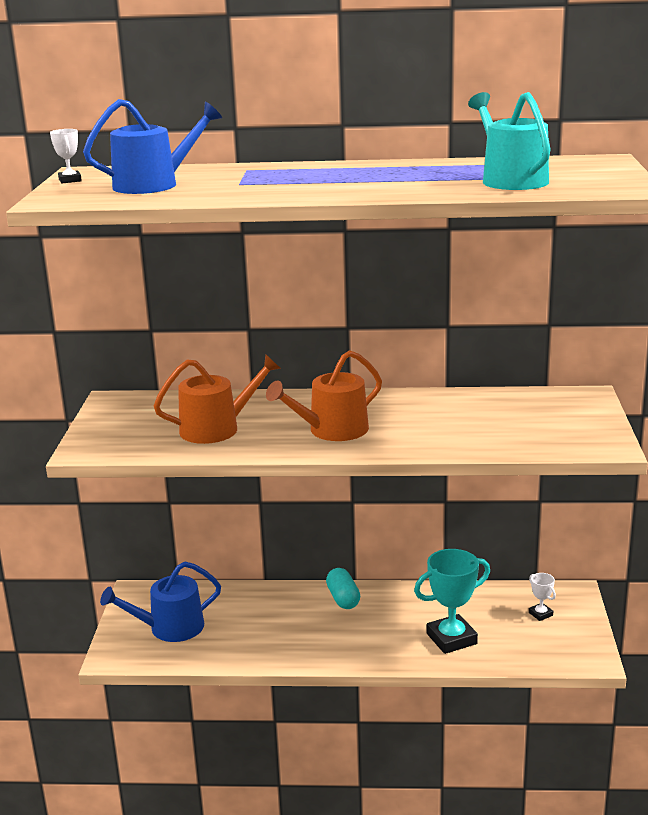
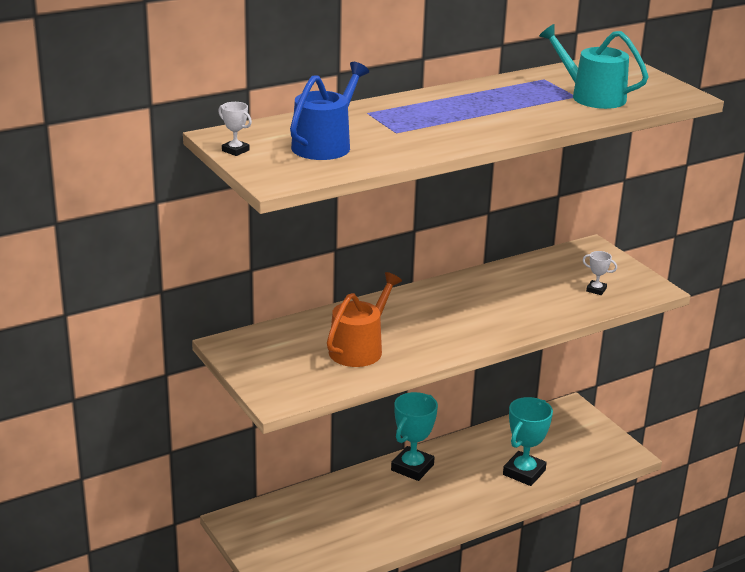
camera: 35 degrees left, 5 degrees up
blue watering can [100,562,221,642] -> none
orange watering can [266,350,382,441] -> none
turquoise capsule [326,568,360,609] -> turquoise trophy [391,392,438,481]
white trophy [529,573,556,621] -> white trophy moved to [583,251,617,295]

